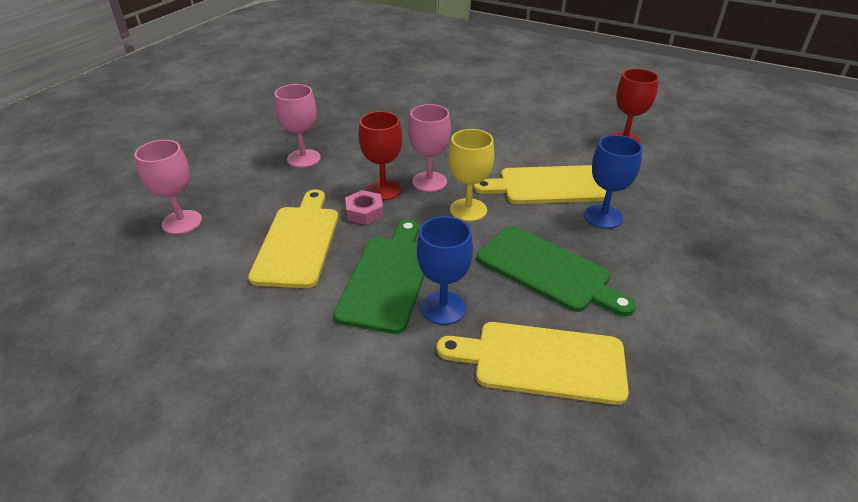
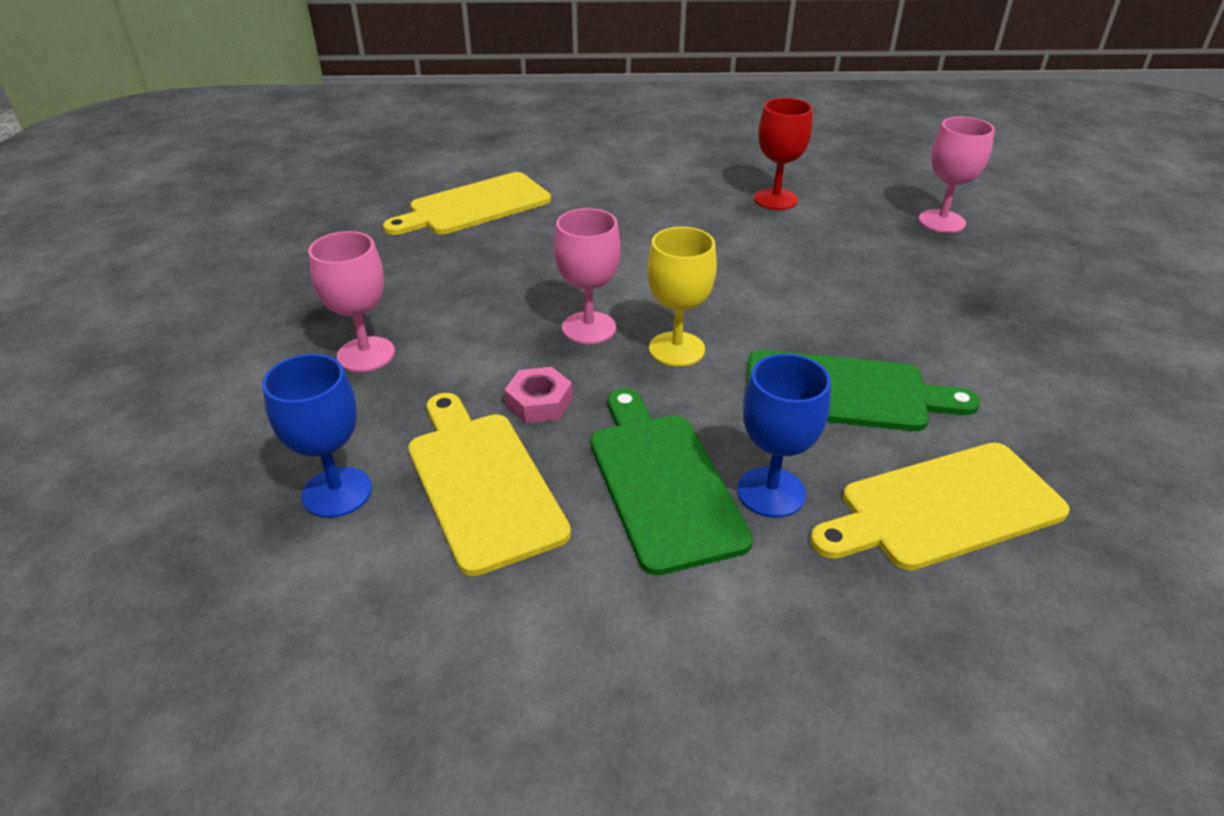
camera: 30 degrees left, 0 degrees up
pink goblet [134,140,202,234] -> pink goblet moved to [918,117,995,233]
red goblet [359,111,402,200] -> none
yellow cutting board [473,165,607,204] -> yellow cutting board moved to [383,172,551,235]
blue goblet [584,135,643,229] -> blue goblet moved to [262,354,372,518]

